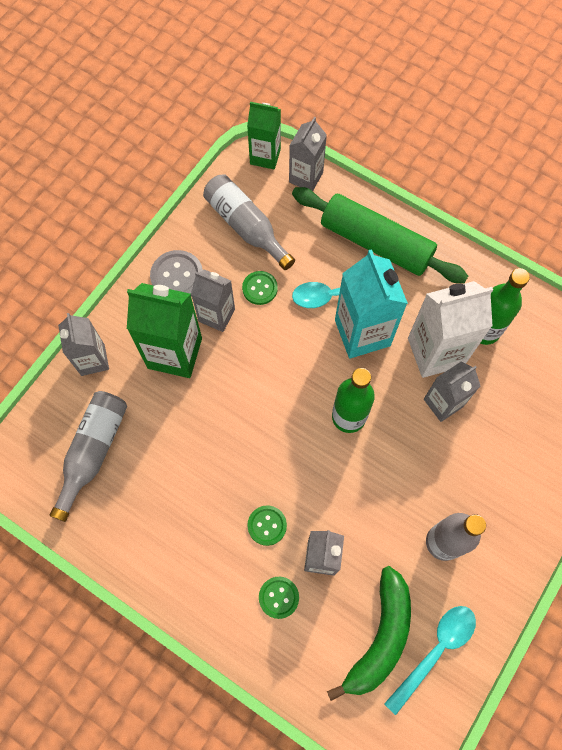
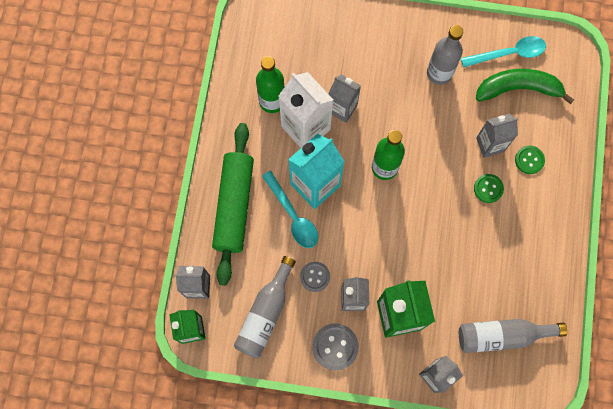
camera: 115 degrees left, 5 degrees up
green button [242,271,278,305] -> grey button [300,262,330,292]
turquoise spoon [384,606,476,715] -> turquoise spoon turned 150 degrees clockwise [461,36,546,67]

